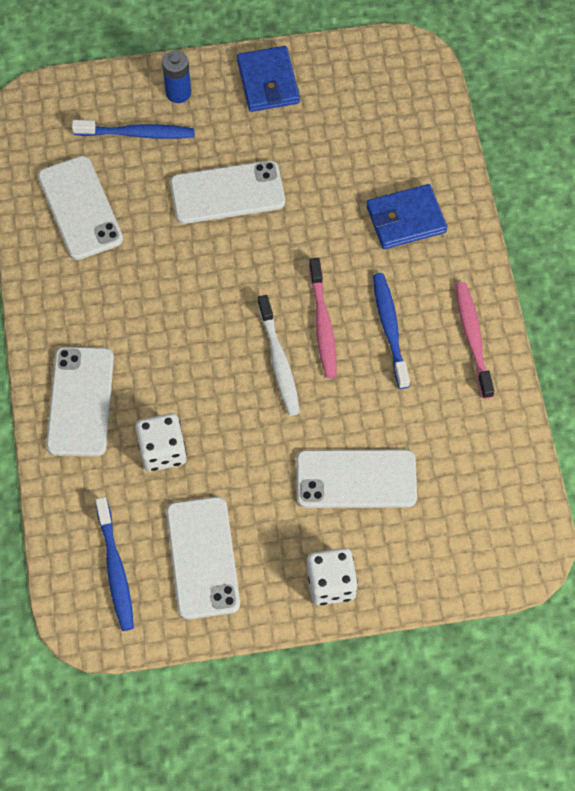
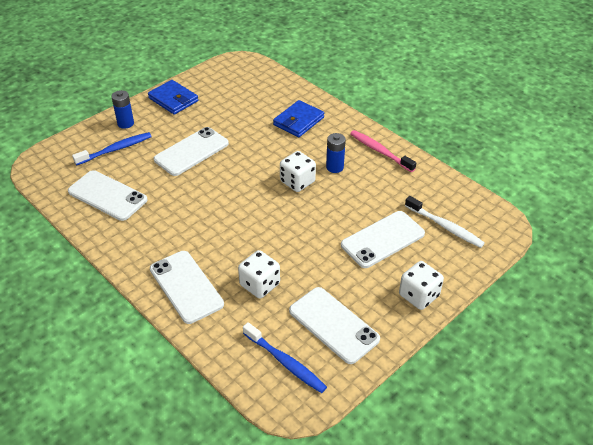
camera: 35 degrees left, 20 degrees down
white toothbrush [258,295,300,416] -> white toothbrush moved to [405,196,485,248]
pink toothbrush [309,258,337,378] -> white dice [280,151,316,192]
blue toothbrush [373,273,410,389] -> blue battery [326,133,346,173]

